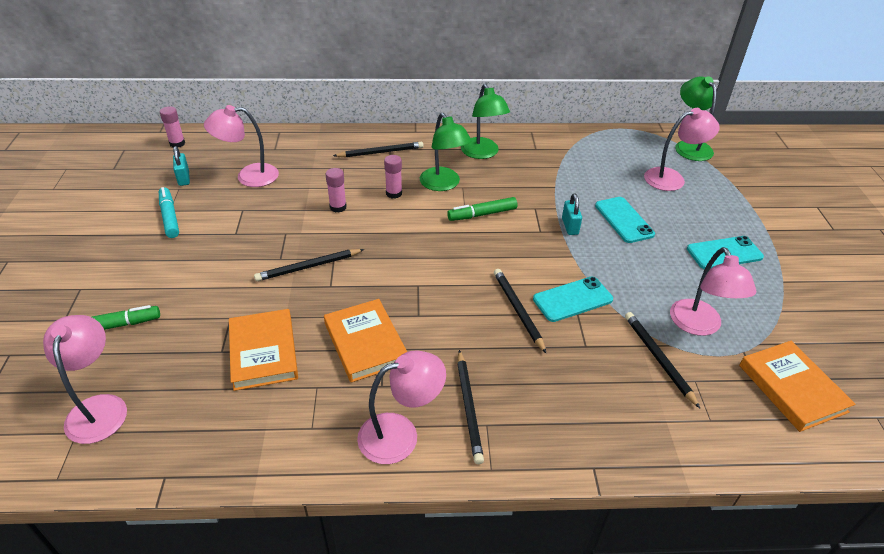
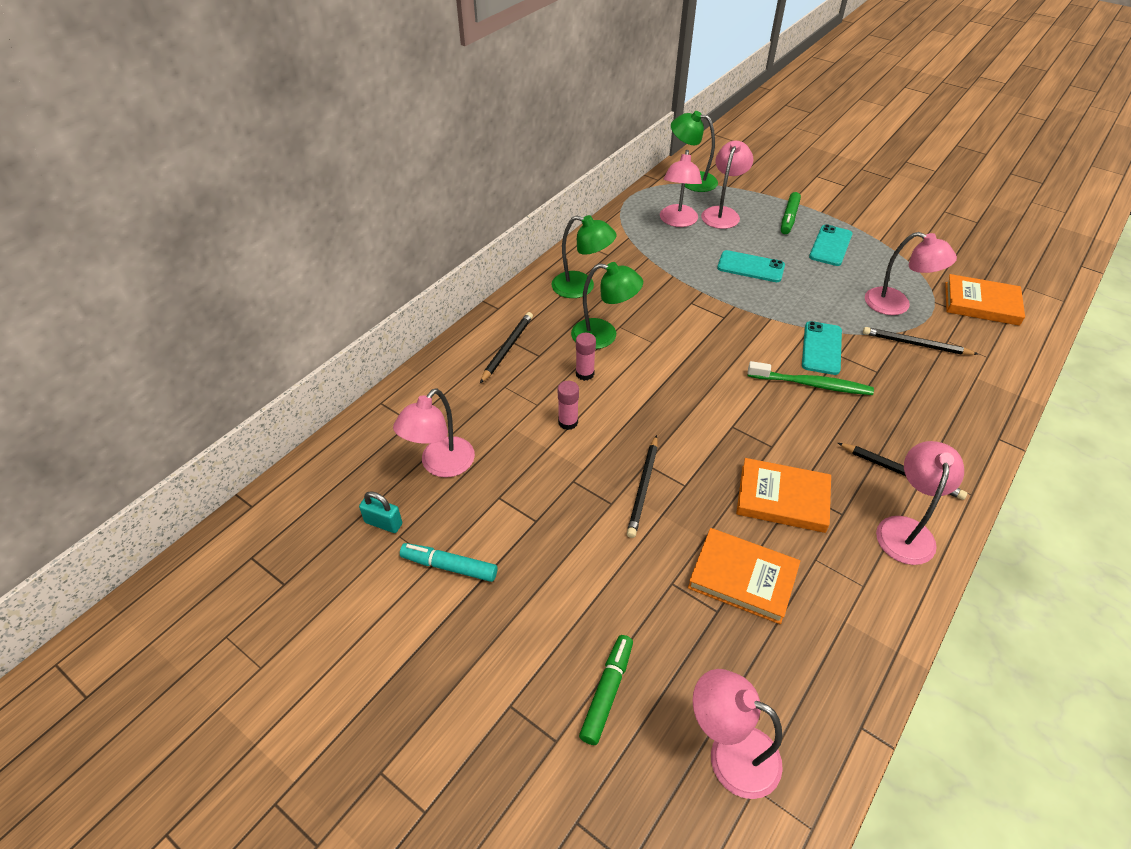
camera: 50 degrees left, 5 degrees up
pink glue stick [160,106,185,147] -> none
green marker [447,197,518,221] -> green marker moved to [781,192,801,234]
black pencil [494,269,547,354] -> green toothbrush [748,361,874,395]
turquoise padlock [562,193,582,235] -> none
none -> pink lamp [660,150,702,227]

